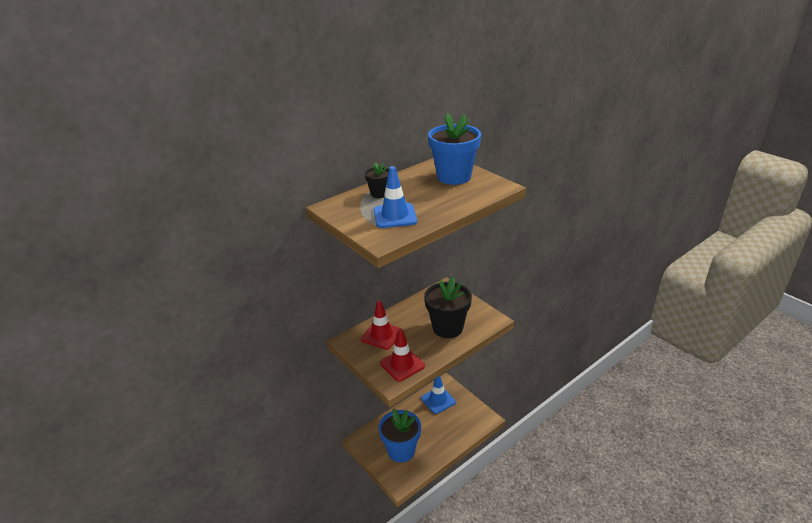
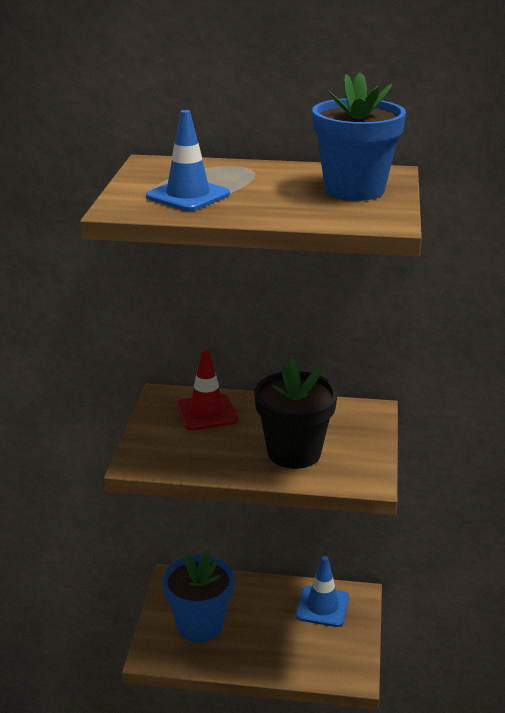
camera: 45 degrees right, 5 degrees down
black flower pot [365,162,389,198] -> none
red traffic cone [380,328,425,381] -> none

